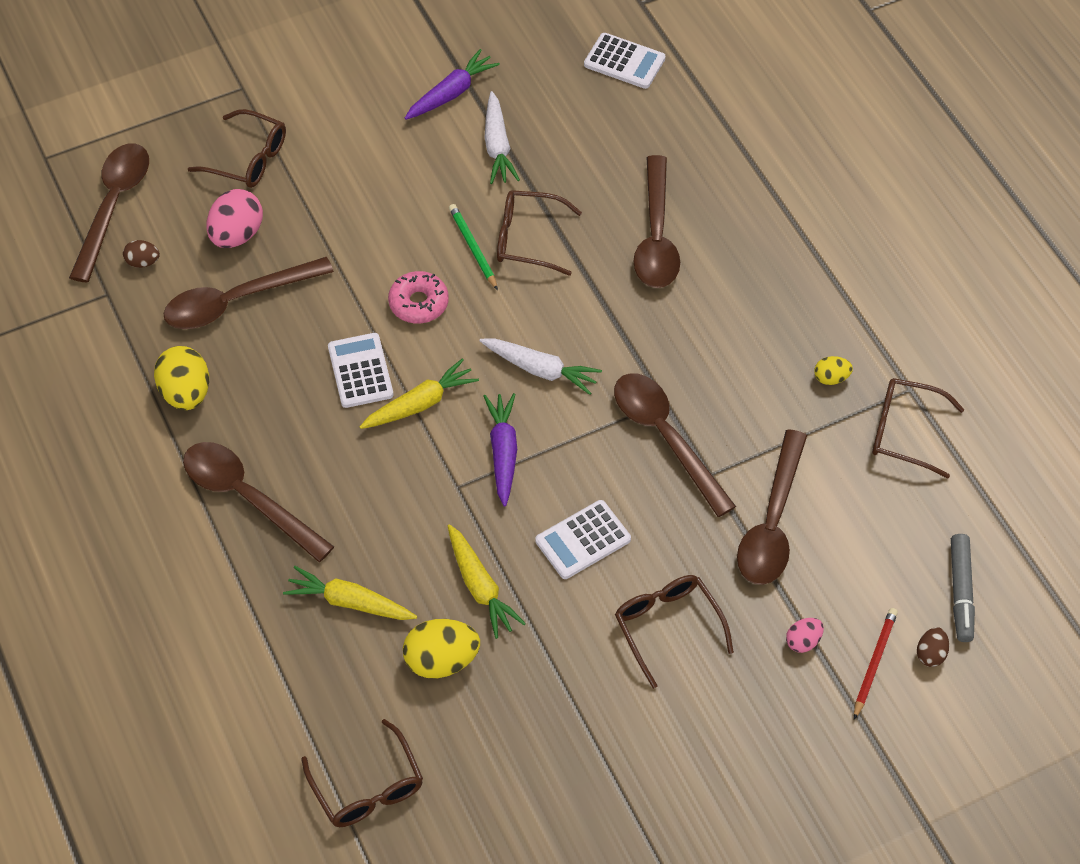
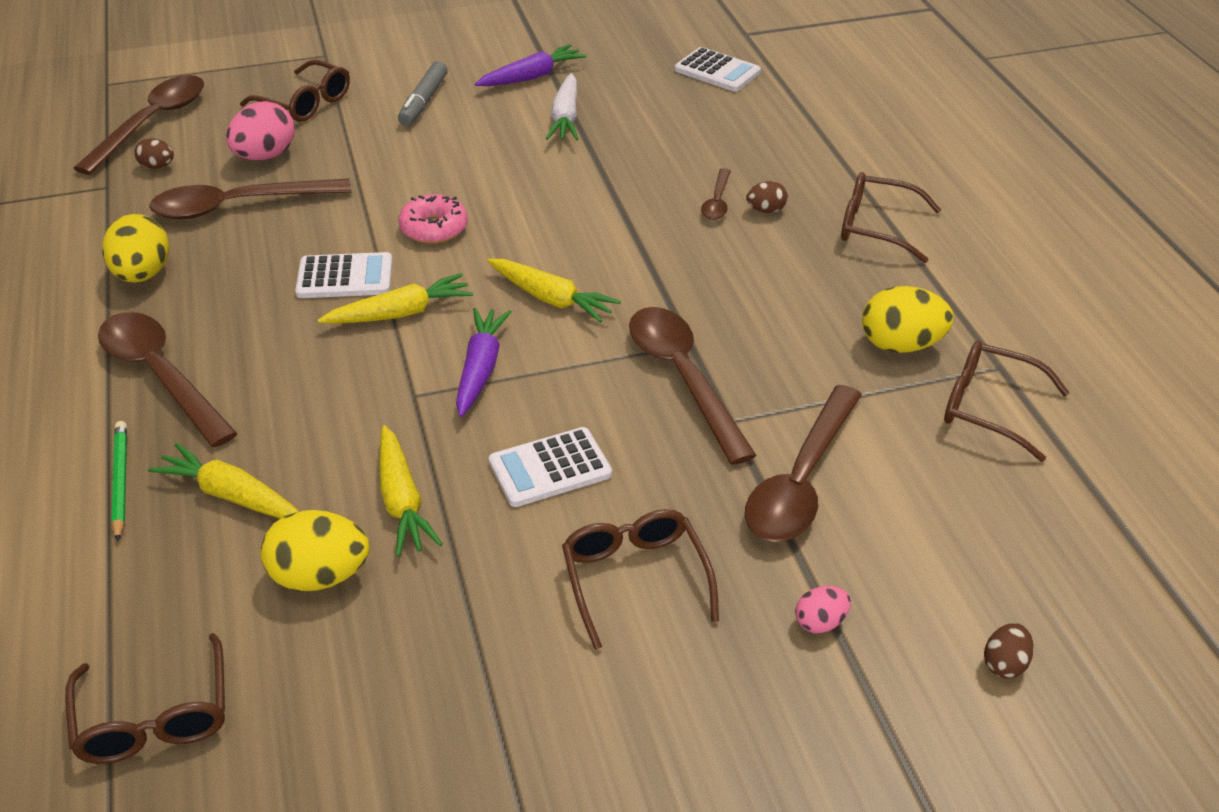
camera: 10 degrees right, 15 degrees down
white calculator [328,333,394,408] -> white calculator turned 90 degrees clockwise [295,252,393,298]
green pencil [449,204,498,290] -> green pencil moved to [111,421,127,542]
white carrot [479,338,602,395] -> yellow carrot [487,259,621,323]
brown glasses [497,190,582,276] -> brown glasses moved to [841,172,941,263]
brown spoon [633,155,680,288] -> brown spoon [701,168,731,220], size x0.50
yellow egg [814,356,853,385] -> yellow egg [862,286,954,353], size x1.86
red pencil [854,608,898,720] -> none
grey marker [951,534,975,642] -> grey marker moved to [398,61,448,126]
none -> brown egg [746,181,788,213]

